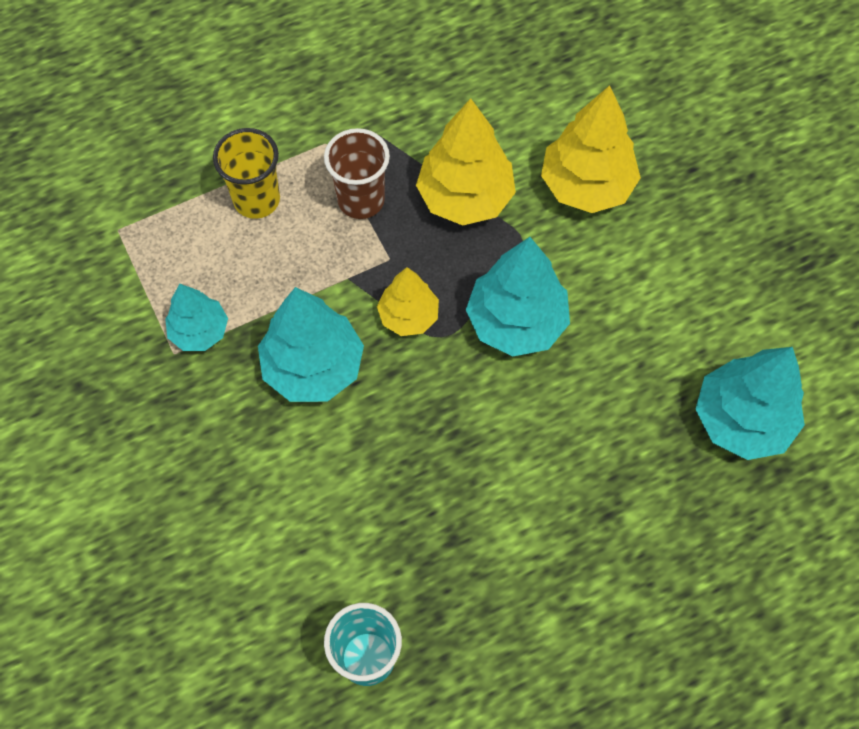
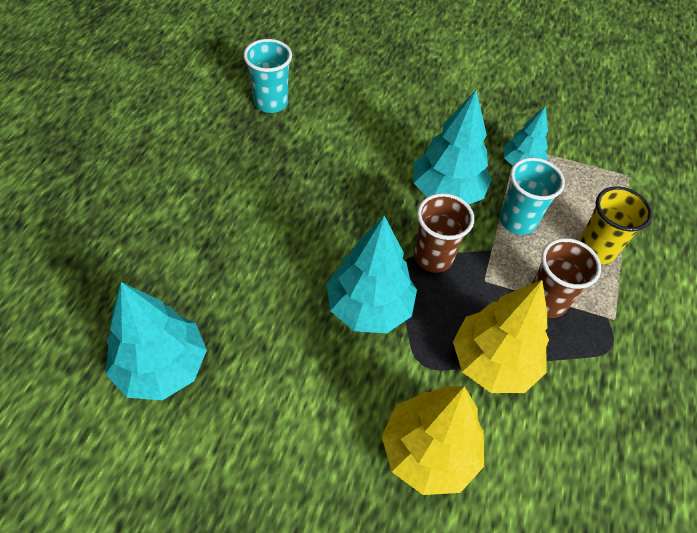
camera: 130 degrees right, 10 degrees down
yellow tree [377,267,439,336] -> brown cup [414,193,474,273]
none -> turquoise cup [500,158,565,235]

